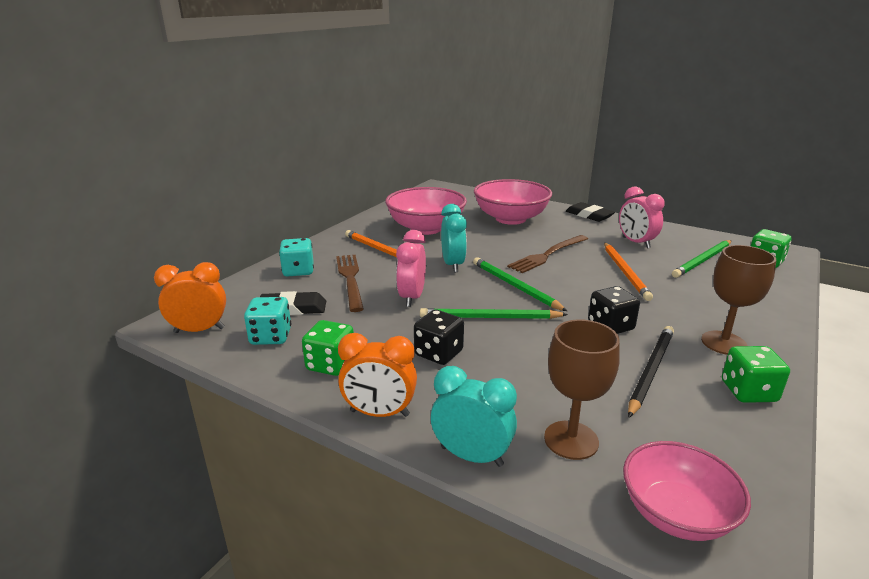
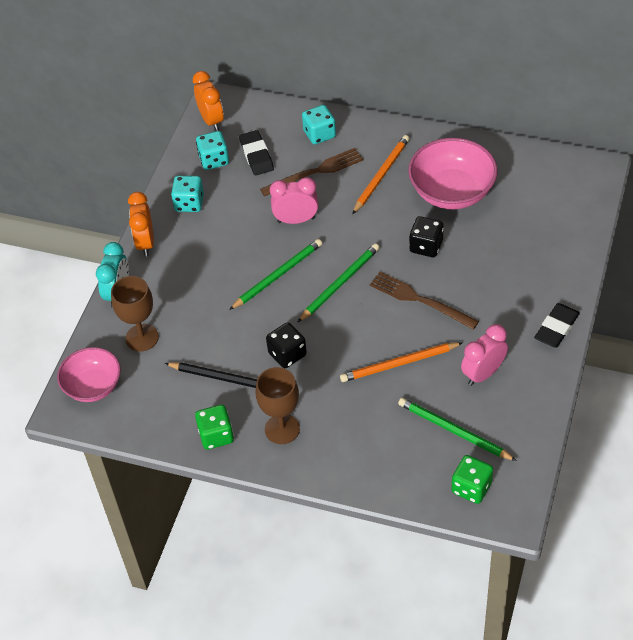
camera: 80 degrees right, 25 degrees up
green dice [302,320,354,376] -> turquoise dice [171,176,204,212]
black dice [414,310,464,365] -> black dice moved to [409,216,444,257]
green pencil [420,308,568,319] -> green pencil turned 60 degrees clockwise [229,239,322,310]
turquoise clock [441,204,467,272] -> none
pink bowl [474,179,552,225] -> none

